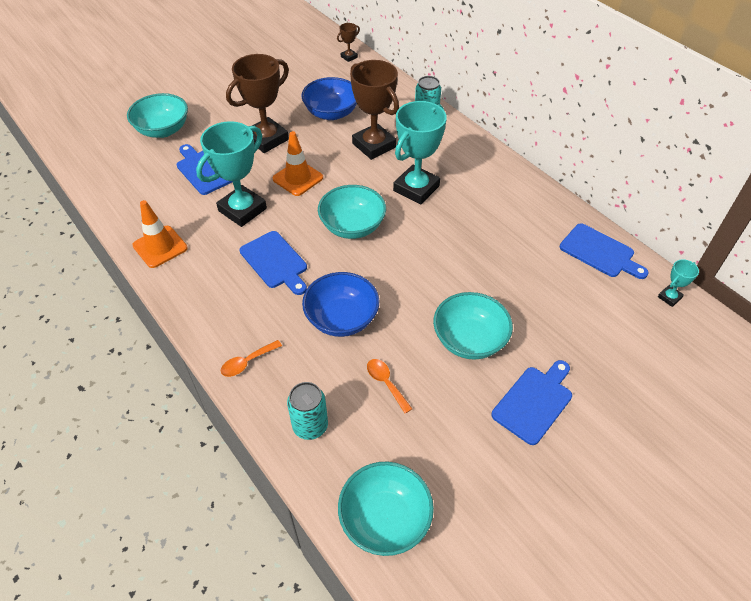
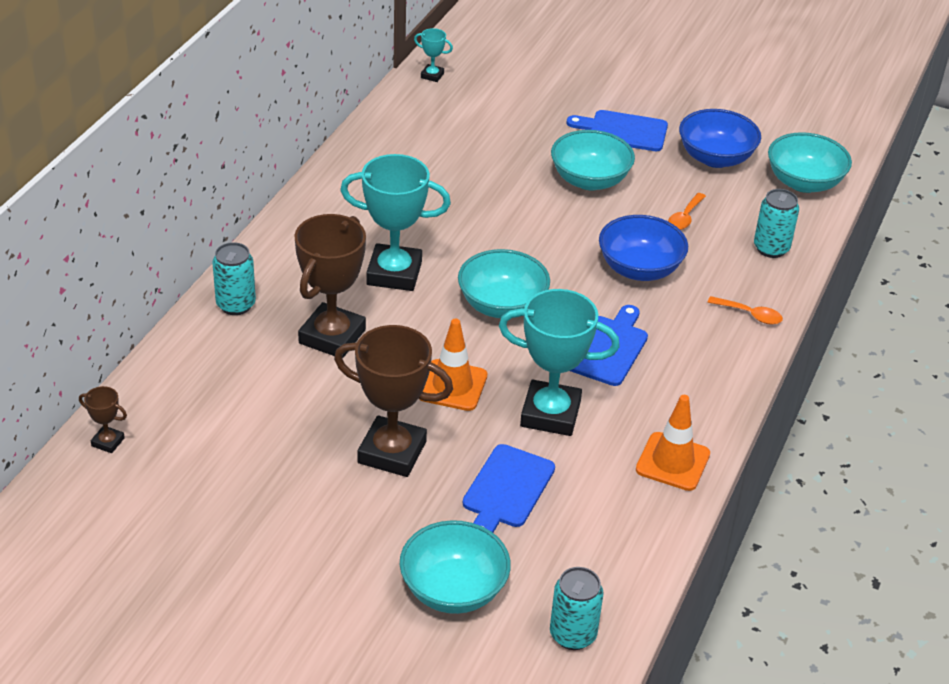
camera: 120 degrees left, 10 degrees down
blue bowl [302,77,357,120] -> blue bowl moved to [679,109,761,168]
blue cutting board [560,223,649,279] -> none
none -> turquoise can [550,567,604,650]

